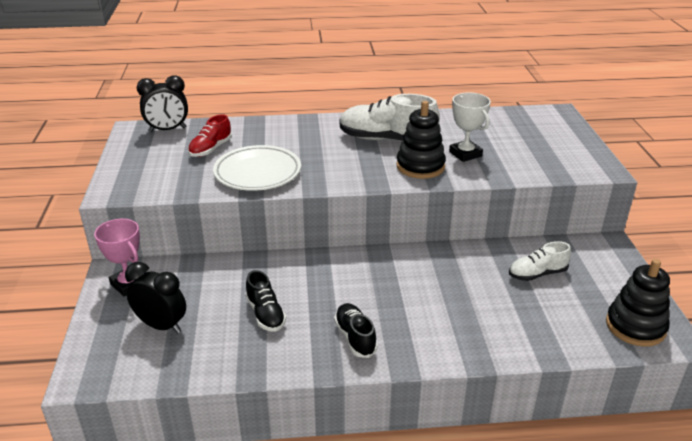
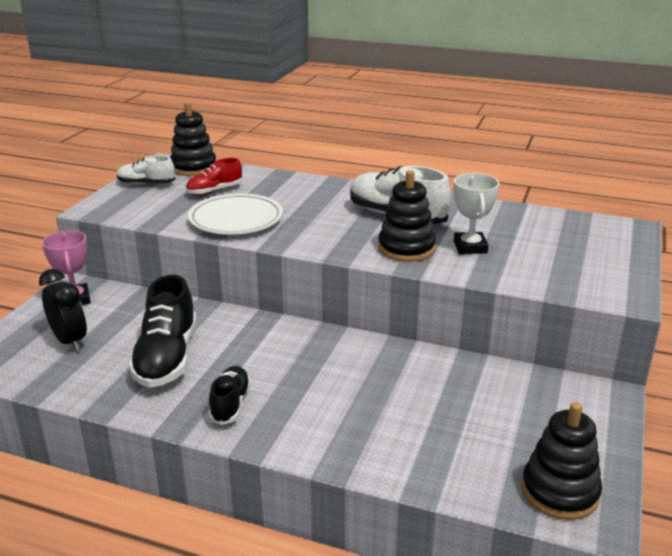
camera: 25 degrees right, 5 degrees down
black clock [137,75,188,132] -> black stacking toy [170,102,216,176]
black shoe [245,270,286,332] -> black shoe [129,275,197,388], size x1.76
white shoe [509,241,571,281] -> white shoe moved to [117,156,175,184]

